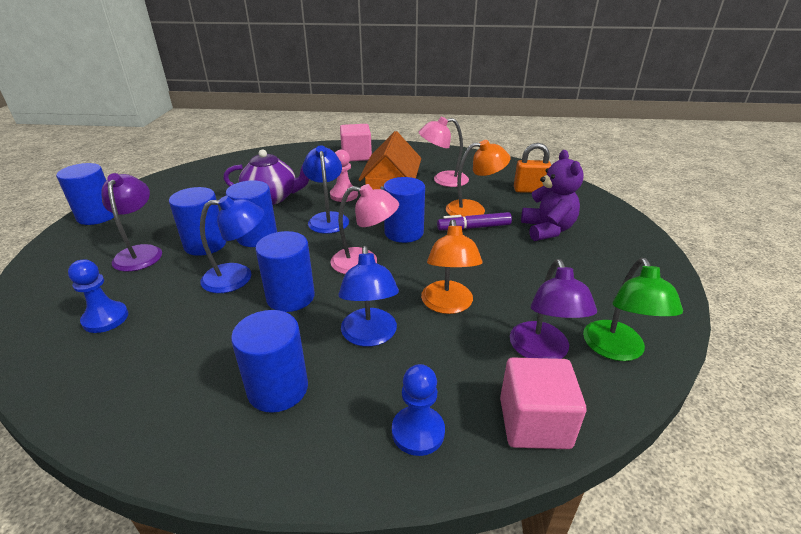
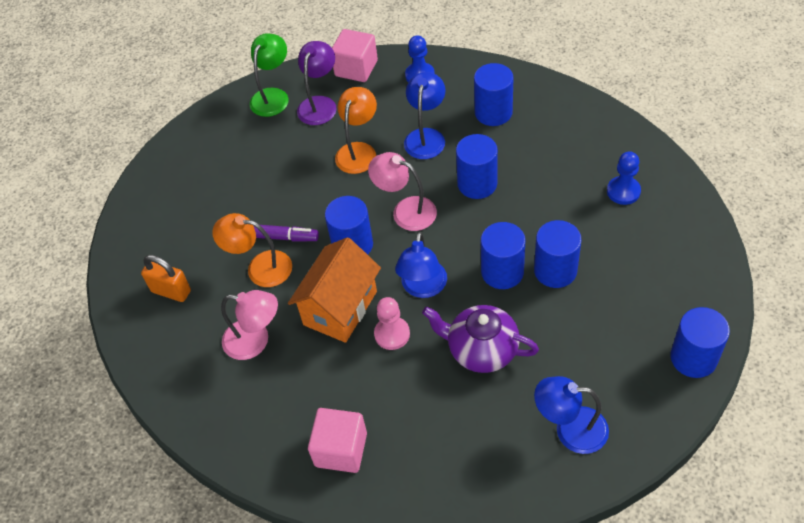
camera: 155 degrees left, 20 degrees up
purple lamp [101,173,162,272] -> none
blue lamp [200,196,264,293] -> blue lamp moved to [534,376,609,454]
purple teddy bear [521,150,584,241] -> none

